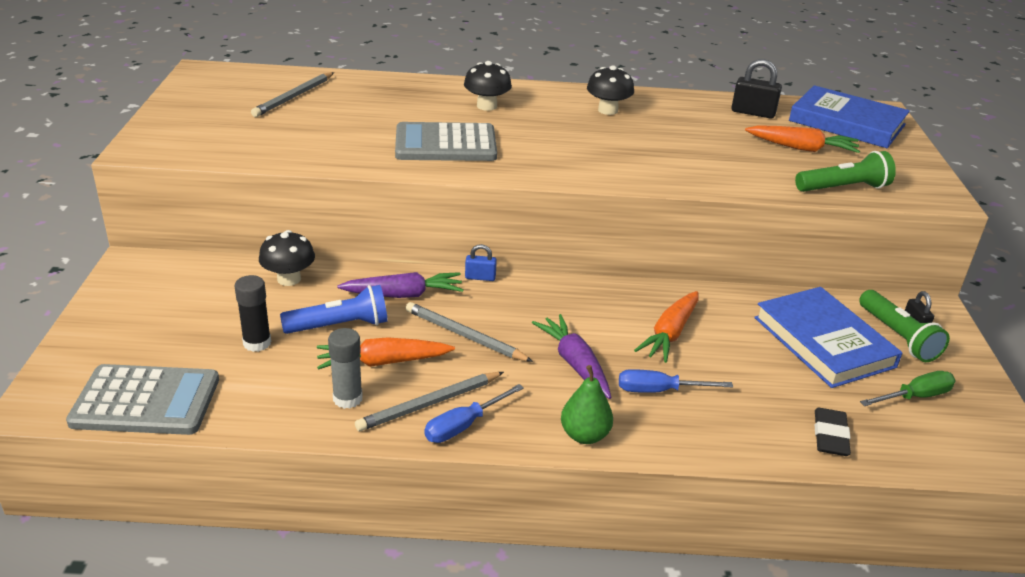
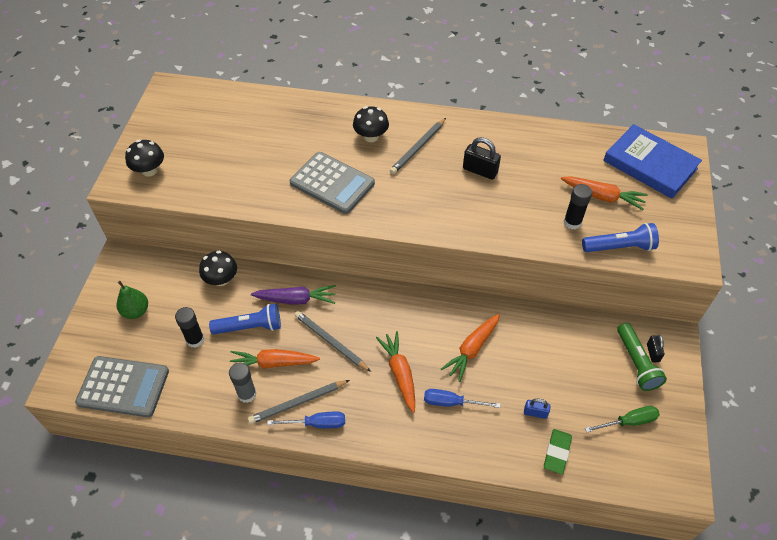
camera: 10 degrees right, 20 degrees up
grey pencil [251,72,334,117] -> grey pencil moved to [390,118,446,174]
grey calculator [395,122,497,161] -> grey calculator turned 150 degrees counterclockwise [290,152,375,214]
blue screwdriver [424,384,524,443] -> blue screwdriver turned 150 degrees counterclockwise [267,412,345,428]
blue padlock [465,244,497,281] -> blue padlock moved to [524,399,550,419]
purple carrot [532,314,612,399] -> orange carrot [376,331,415,413]
green pear [561,365,613,444] -> green pear moved to [117,281,148,319]
black mushroom [587,65,634,115] -> black mushroom moved to [125,140,164,177]
black padlock [731,59,782,119] -> black padlock moved to [463,137,501,180]
blue book [754,287,903,388] -> none
green flashlight [795,151,896,192] -> blue flashlight [582,223,659,252]
black eraser [815,408,851,456] -> green eraser [544,429,572,474]
none -> black glue stick [564,184,592,230]

